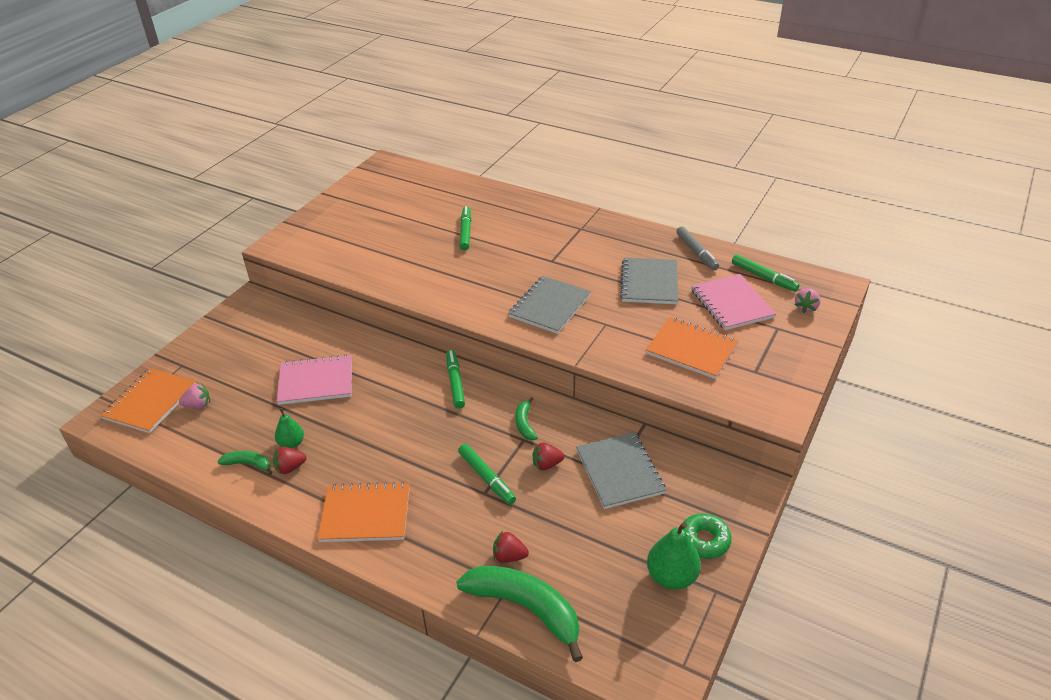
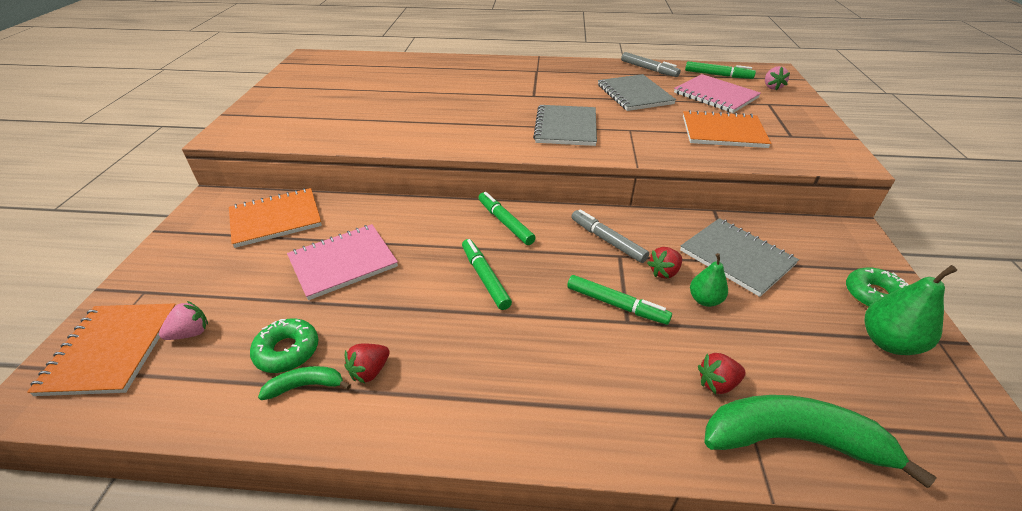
camera: 25 degrees left, 0 degrees up
green pear [275,408,304,449] -> green pear moved to [690,253,728,307]
orange notebook [317,482,410,542] -> orange notebook moved to [229,188,322,248]
green marker [460,206,471,251] -> green marker moved to [462,239,512,310]
green banana [515,397,538,440] -> grey marker [571,210,649,263]
none -> green donut [250,318,319,373]

